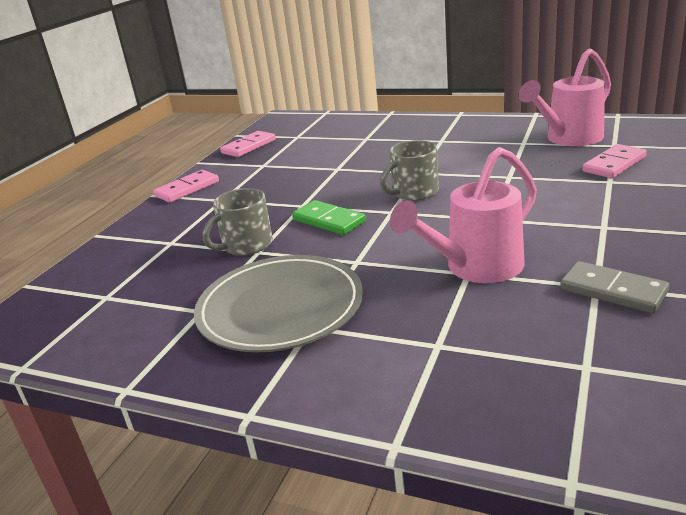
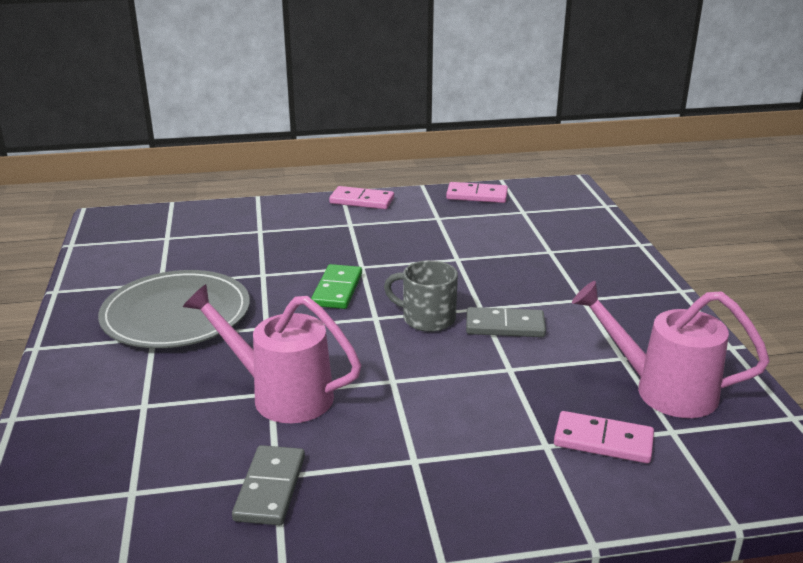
camera: 55 degrees right, 0 degrees up
grey mug [202,188,273,256] -> none
none -> grey domino [466,307,546,337]

